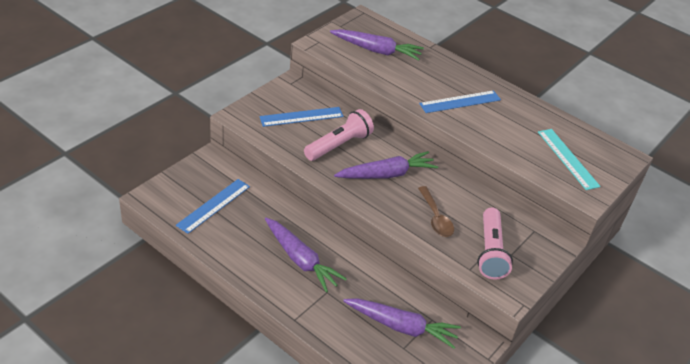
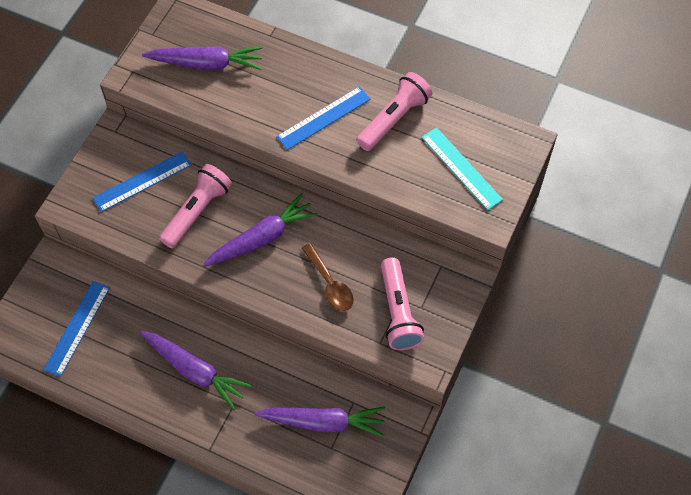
camera: 10 degrees left, 20 degrees up
none -> pink flashlight [356,72,432,151]

